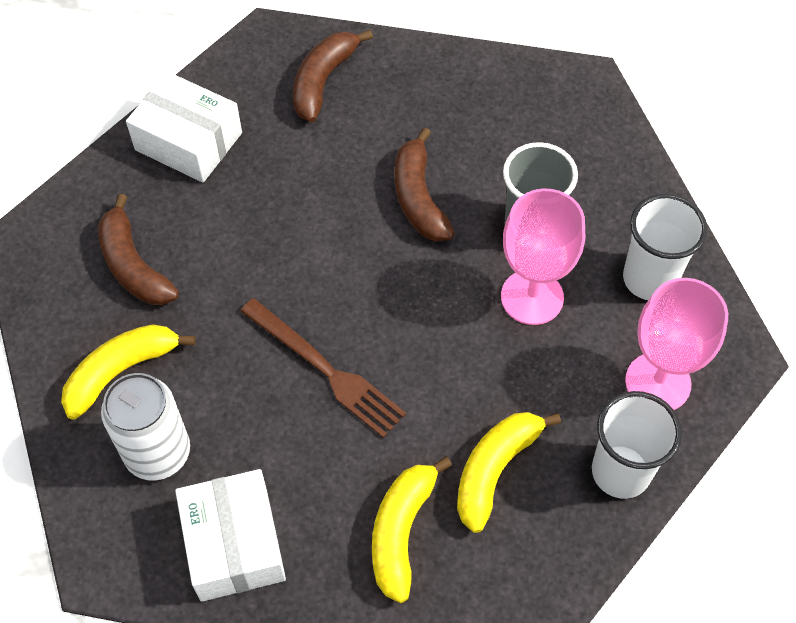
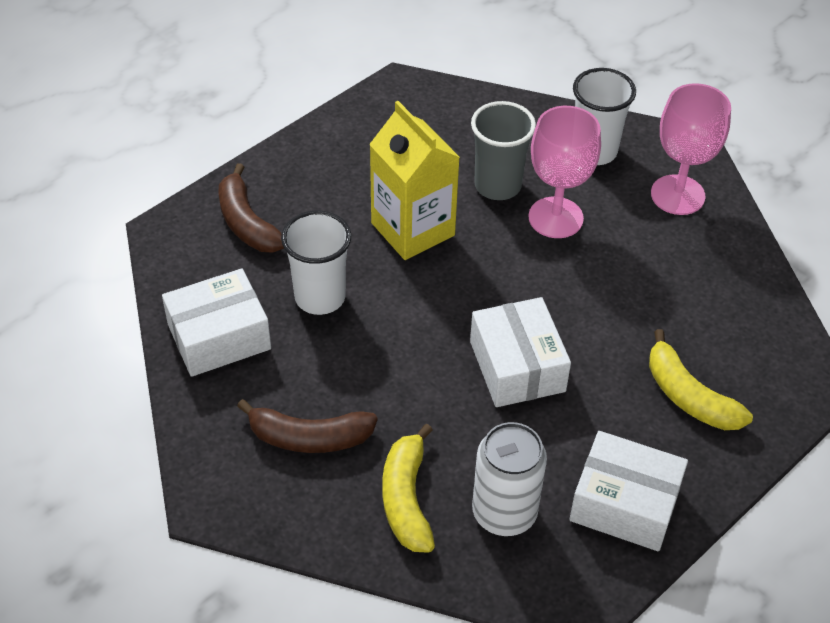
camera: 55 degrees left, 10 degrees down
brown fork [240,298,406,438] -> white box [470,297,571,407]
brown banana [395,127,455,241] -> yellow carton [369,101,460,260]
yellow banana [457,412,561,533] -> none
white cup [592,391,682,499] -> white cup moved to [281,210,351,315]

